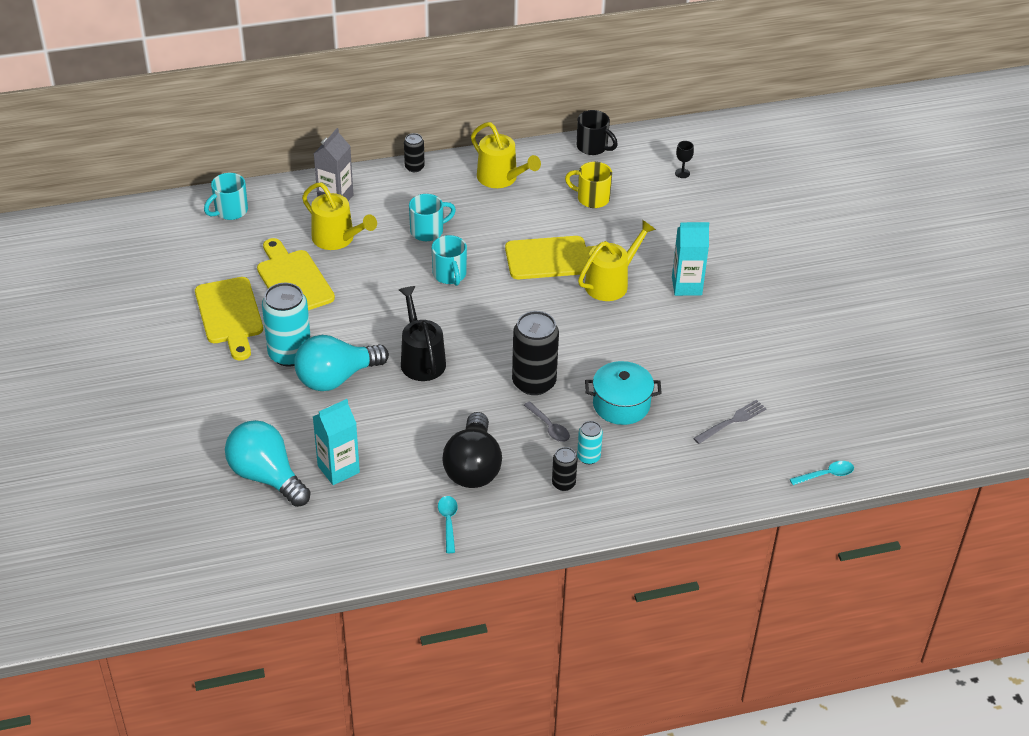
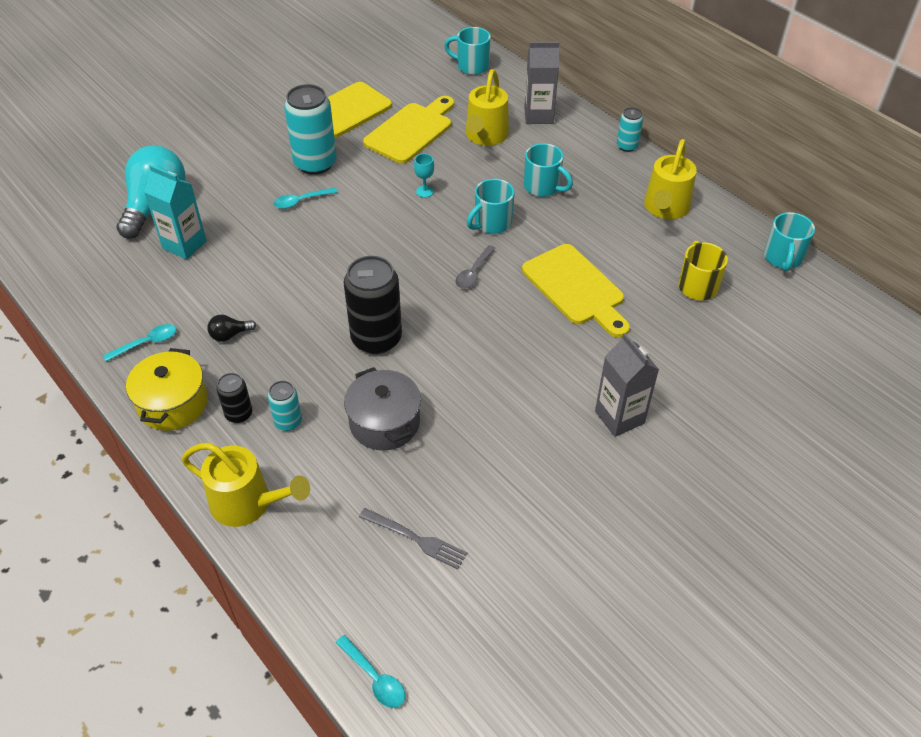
camera: 65 degrees right, 5 degrees up
turquoise light bulb [294,335,389,391] -> turquoise spoon [274,188,338,209]
black watering can [399,286,446,381] -> none
black can [404,133,425,172] -> turquoise can [617,107,643,152]
black light bulb [442,412,502,488] -> black light bulb [207,315,256,342], size x0.42
grey spoon [524,402,570,442] -> grey spoon moved to [455,245,496,289]
black mug [577,110,618,155] -> turquoise mug [764,212,815,272]
yellow watering can [578,220,656,301] -> yellow watering can moved to [181,443,310,527]
turquoise pot [585,361,662,425] -> grey pot [344,367,421,450]
turquoise carton [672,222,709,296] -> grey carton [595,333,659,437]
black goblet [675,141,694,178] -> none
none -> yellow pot [126,348,208,431]
none -> turquoise goblet [414,154,434,198]

